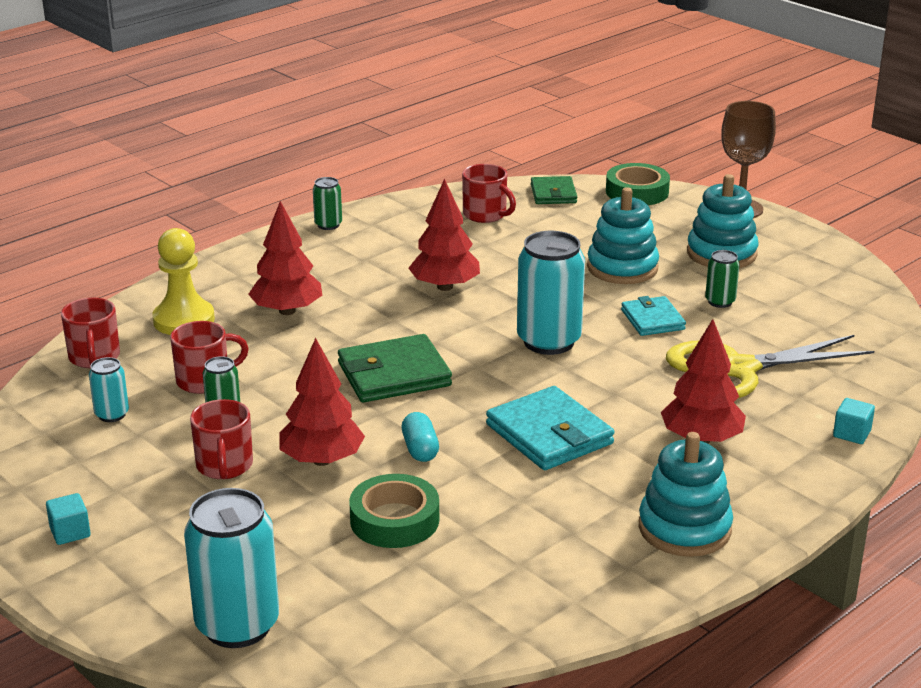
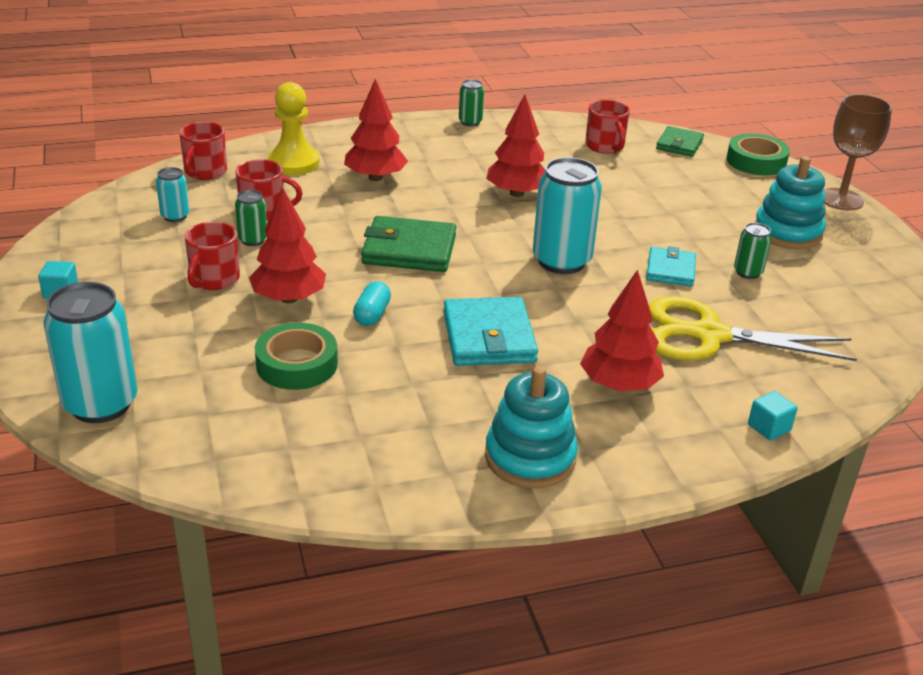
camera: 25 degrees right, 5 degrees up
turquoise stacking toy [587,187,659,284] -> none

